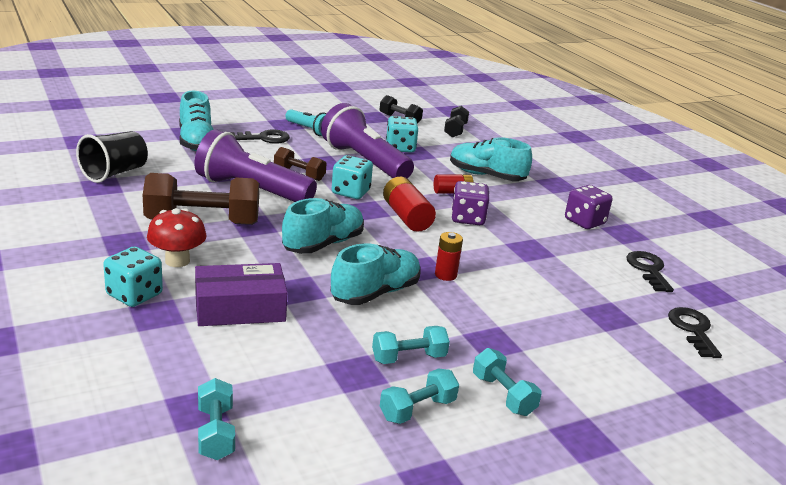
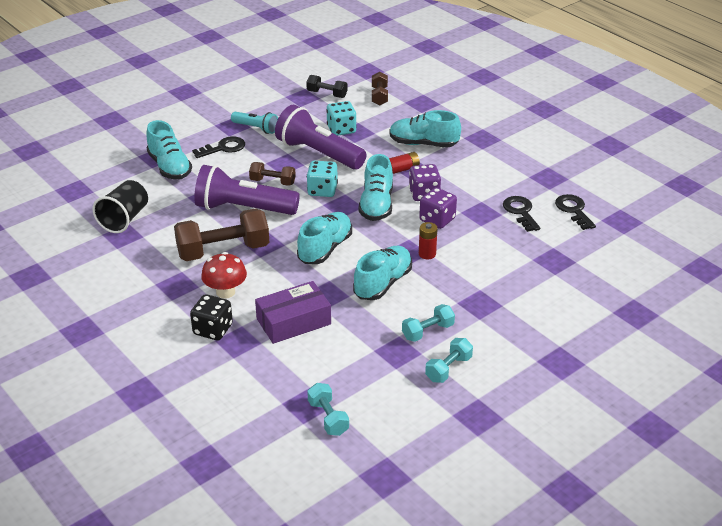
camera: 10 degrees left, 10 degrees up
turquoise dice [103,246,163,307] -> black dice [190,294,233,340]
red battery [383,177,436,232] -> turquoise shoe [358,154,393,221]
black dumbbell [444,106,469,137] -> brown dumbbell [372,72,388,105]
turquoise dumbbell [473,348,542,416] -> none
purple dice [565,185,612,229] -> purple dice moved to [419,187,457,229]
black key [668,307,722,358] -> black key moved to [503,196,540,232]

